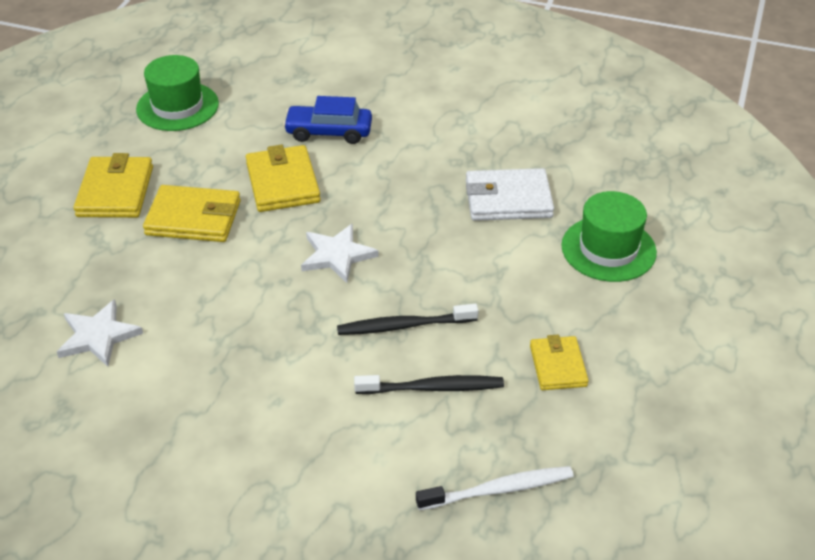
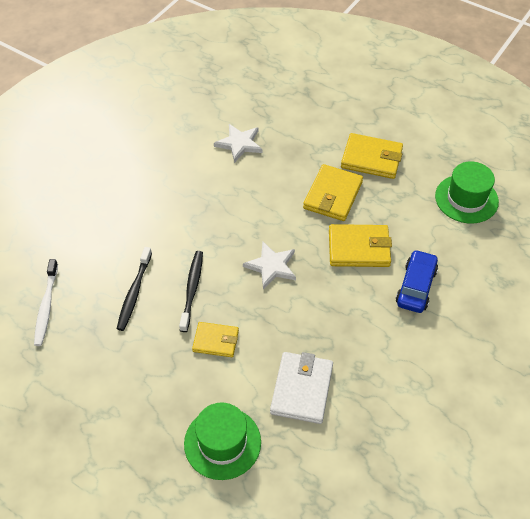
camera: 105 degrees right, 10 degrees up
yellow wallet [530,335,589,390] -> yellow wallet moved to [192,322,239,357]

